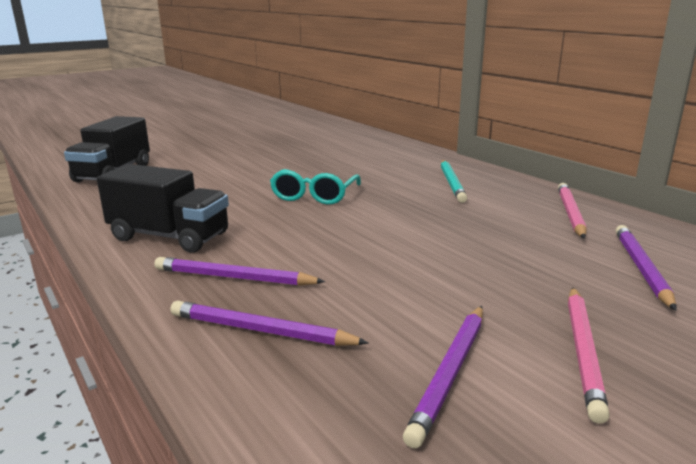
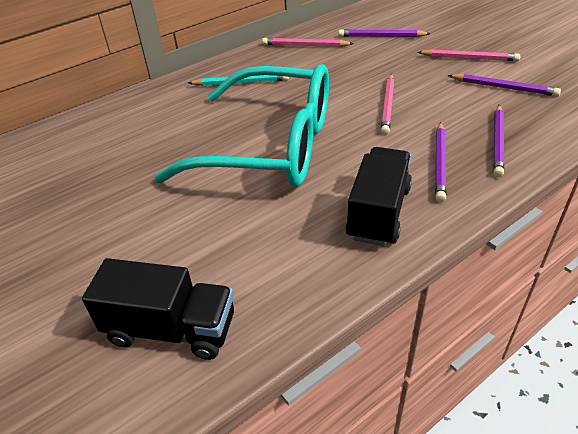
camera: 90 degrees left, 20 degrees up
turquoise glasses [270,169,361,205] -> turquoise glasses [154,64,329,187], size x2.29
none -> pink pencil [381,74,395,135]

